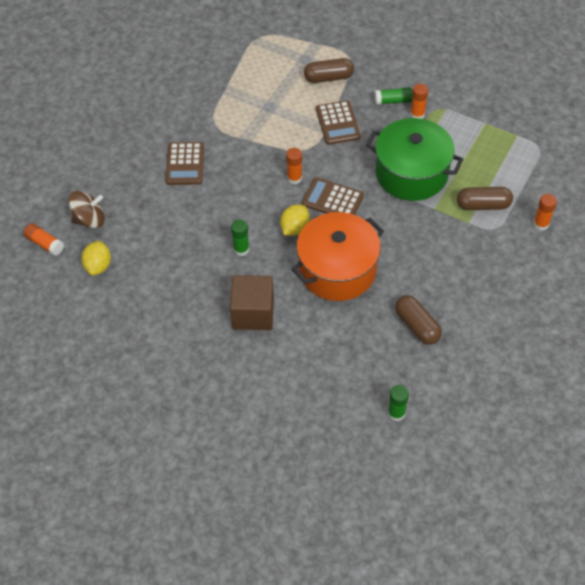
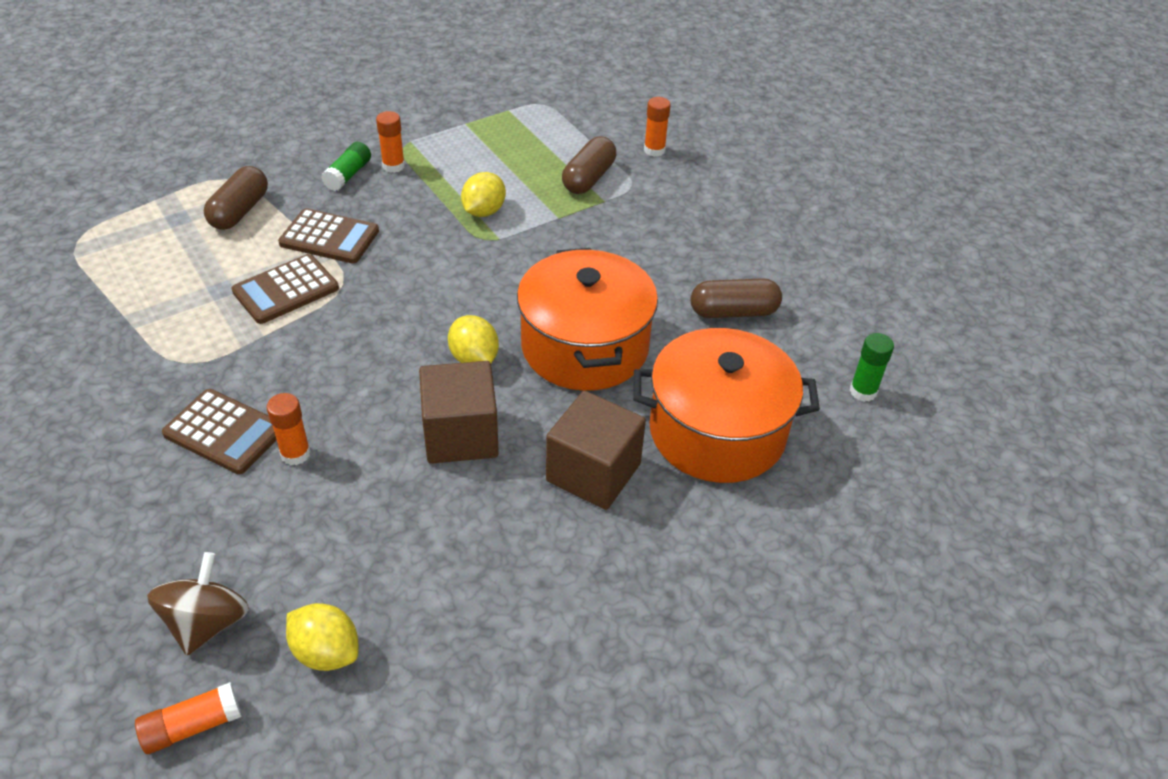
camera: 65 degrees left, 10 degrees down
green glue stick [231,219,249,256] -> brown cube [419,361,499,464]
orange glue stick [286,148,302,184] -> orange glue stick moved to [267,393,311,465]
brown calculator [302,178,364,215] -> brown calculator moved to [231,254,339,324]
green pot [366,118,463,201] -> yellow lemon [461,172,506,217]
none -> orange pot [633,328,820,483]

